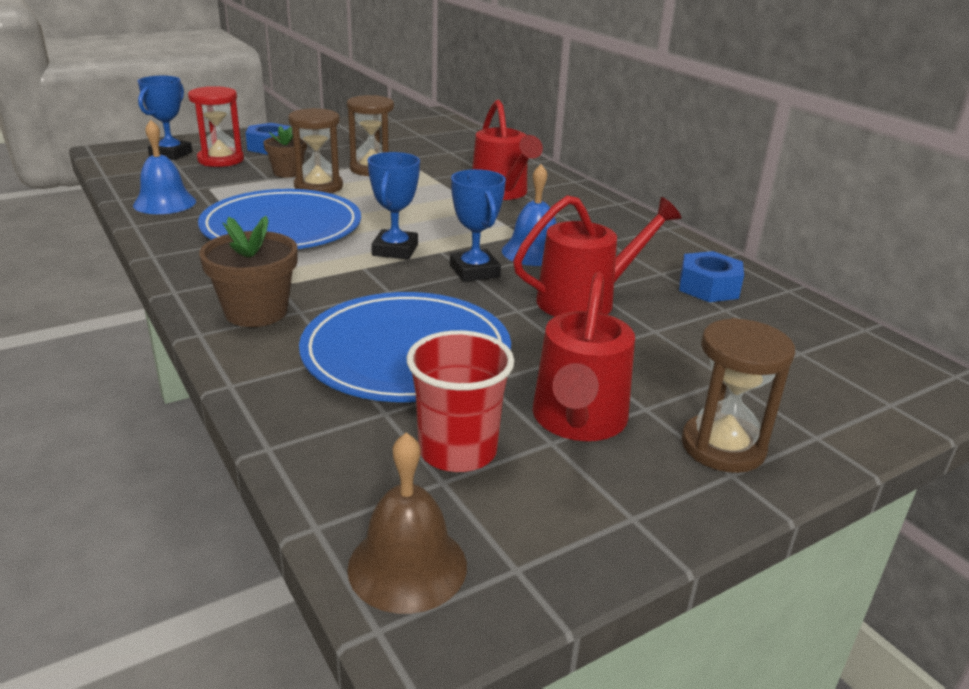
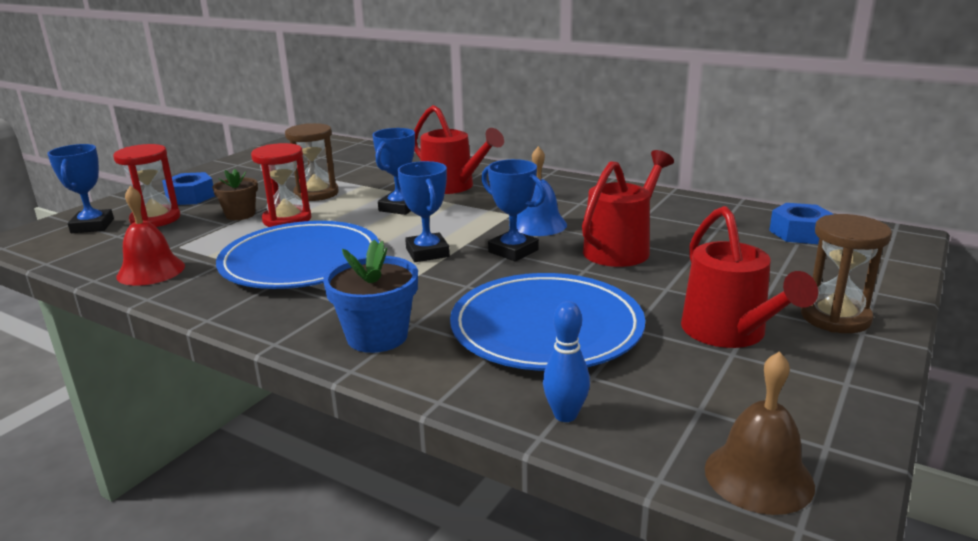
camera: 25 degrees left, 5 degrees down
blue bell [133,120,196,214] -> red bell [116,186,185,286]
brown flower pot [199,216,298,327] -> blue flower pot [323,240,418,353]
brown hourglass [288,108,343,193] -> red hourglass [251,143,311,227]
red cup [407,330,514,472] -> none
blue nut [679,251,744,302] -> blue nut moved to [769,203,833,244]
none -> blue trophy [372,128,415,215]
none -> blue bowling pin [543,301,590,422]

